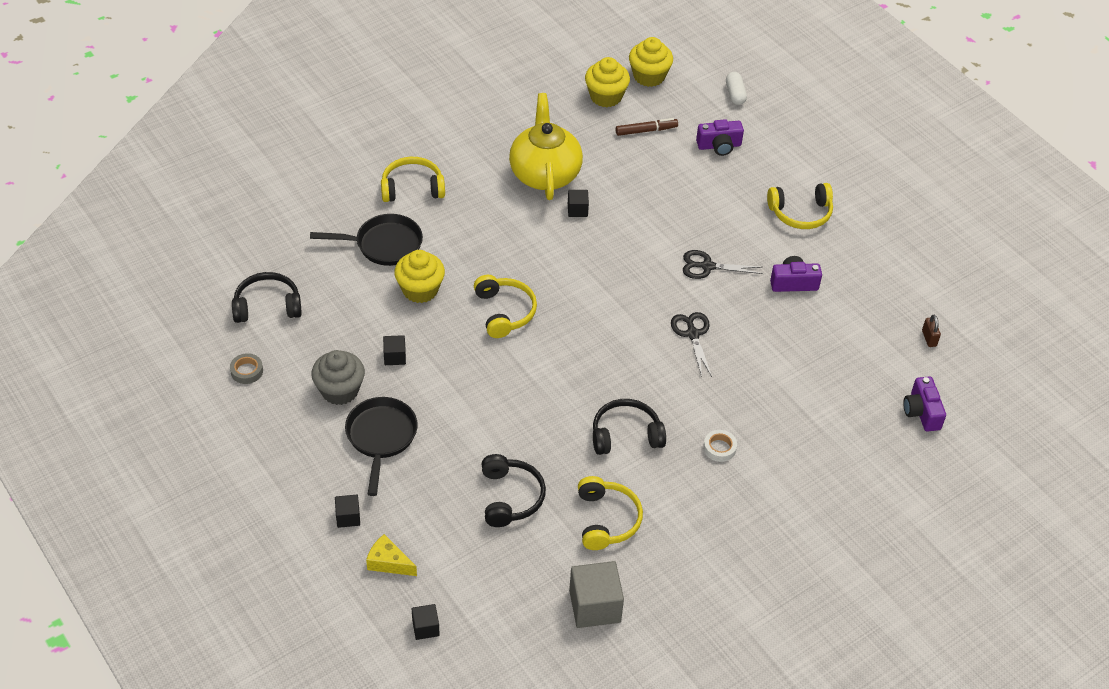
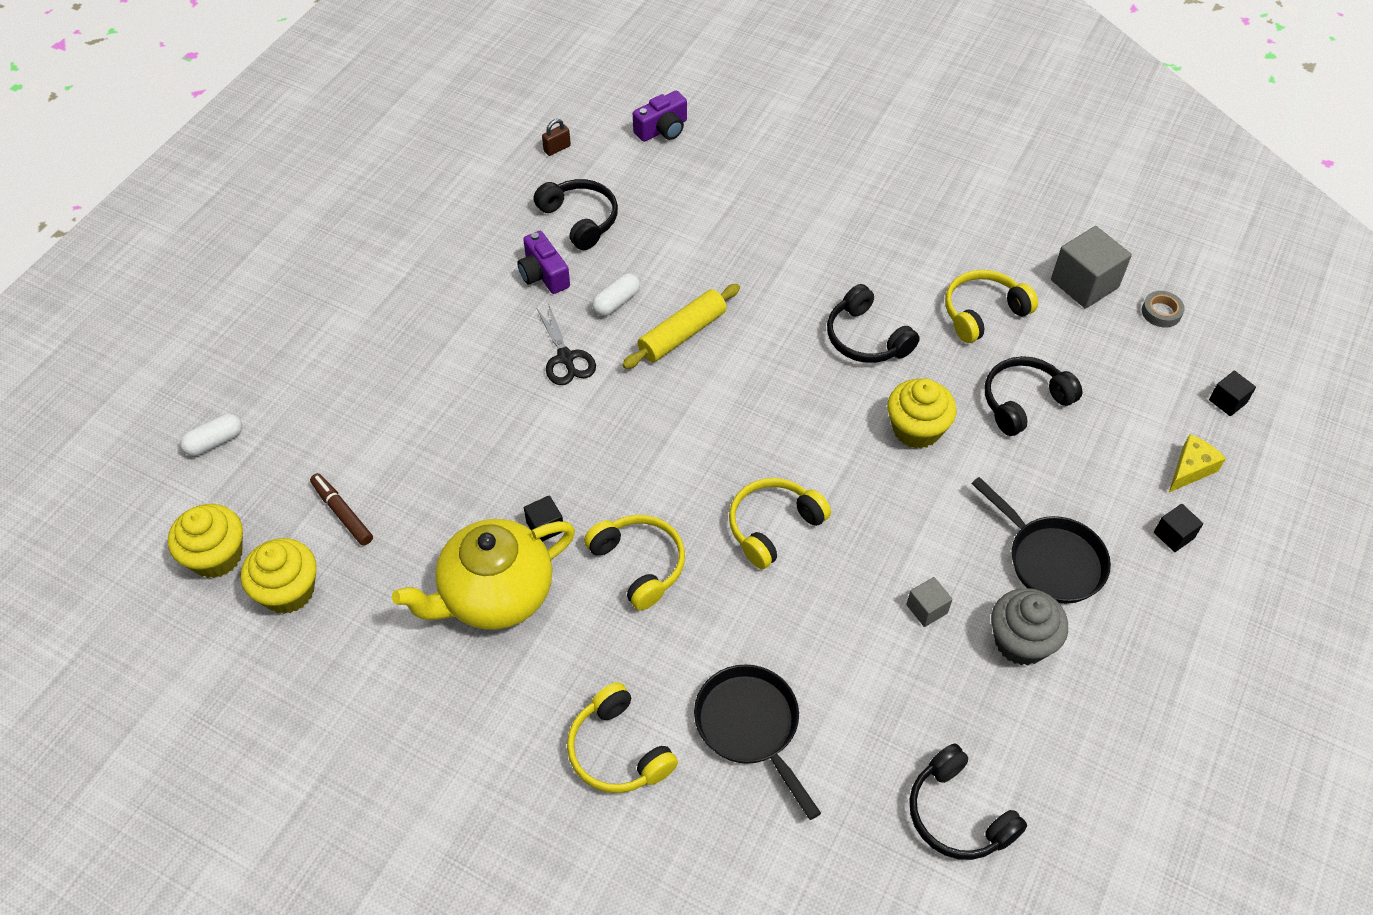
camera: 115 degrees left, 5 degrees up
grey tape [230,353,263,384] -> grey tape moved to [1142,291,1185,328]
black pan [345,397,418,496] -> black pan turned 105 degrees counterclockwise [971,477,1111,604]
yellow cheese [366,534,417,576] -> yellow cheese turned 135 degrees counterclockwise [1169,434,1226,492]
black cube [383,335,406,365] -> grey cube [906,577,953,627]
yellow cupcake [394,250,445,303] -> yellow cupcake moved to [887,379,957,449]
black scissors [671,312,712,377] -> yellow rolling pin [622,284,740,369]
purple camera [696,119,744,156] -> none
white tape [703,430,737,462] -> none
yellow headphones [767,183,833,229] -> yellow headphones moved to [584,515,685,610]
none -> black headphones [534,179,618,250]
none -> white capsule [592,273,640,316]

